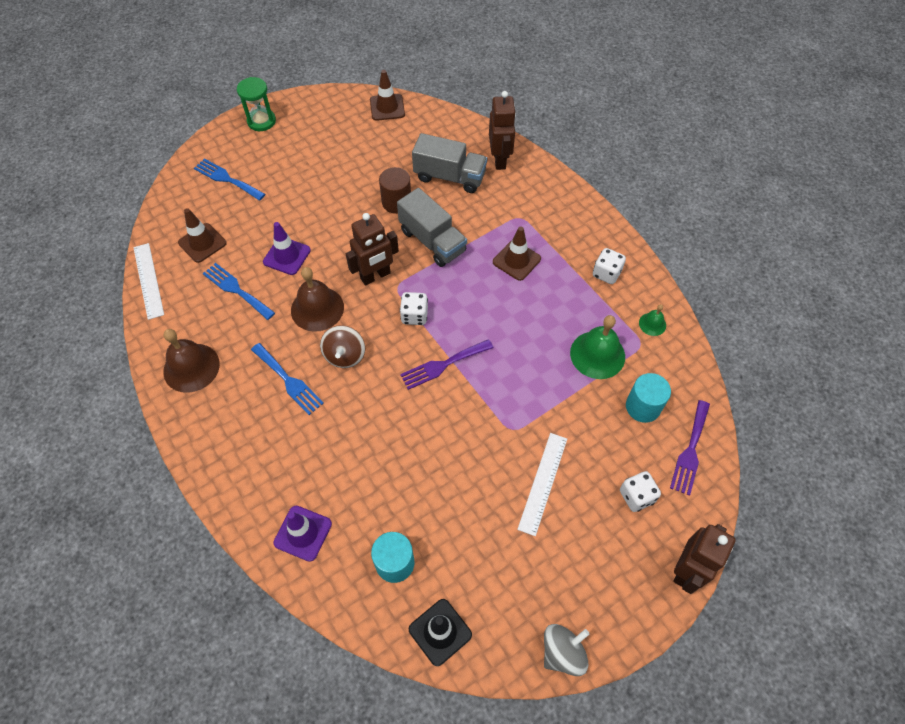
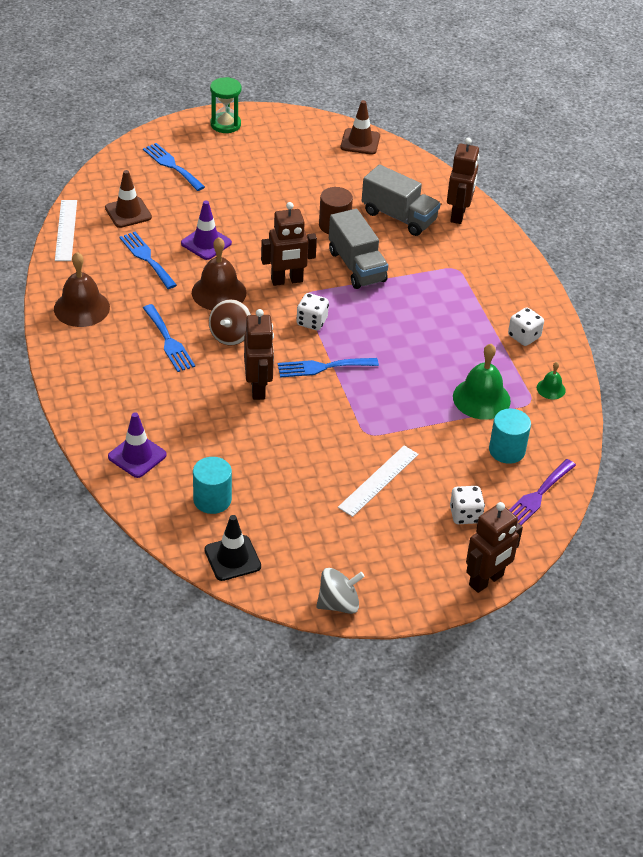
camera: 15 degrees right, 15 degrees down
purple fork [400,339,493,390] -> blue fork [278,358,379,378]
brown traffic cone [493,226,541,281] -> none
none -> brown robot [244,309,274,400]

